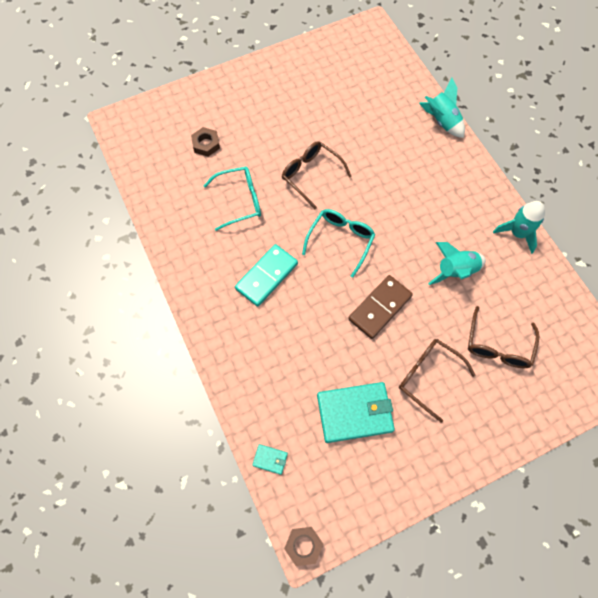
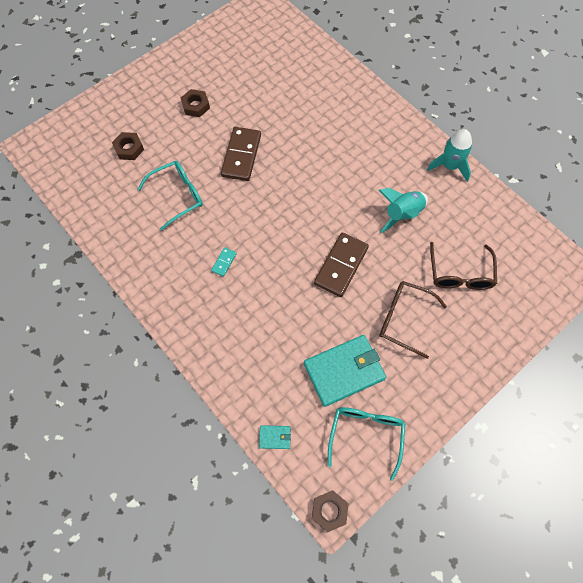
camera: 15 degrees left, 0 degrees up
turquoise domino [235,244,298,307] -> turquoise domino [211,247,237,277], size x0.45
brown glasses [282,141,352,209] -> brown domino [221,127,261,181]
turquoise glasses [302,209,376,277] -> turquoise glasses moved to [328,407,405,481]
turquoise rocket [419,77,465,138] -> none
none -> brown nut [181,89,210,117]

